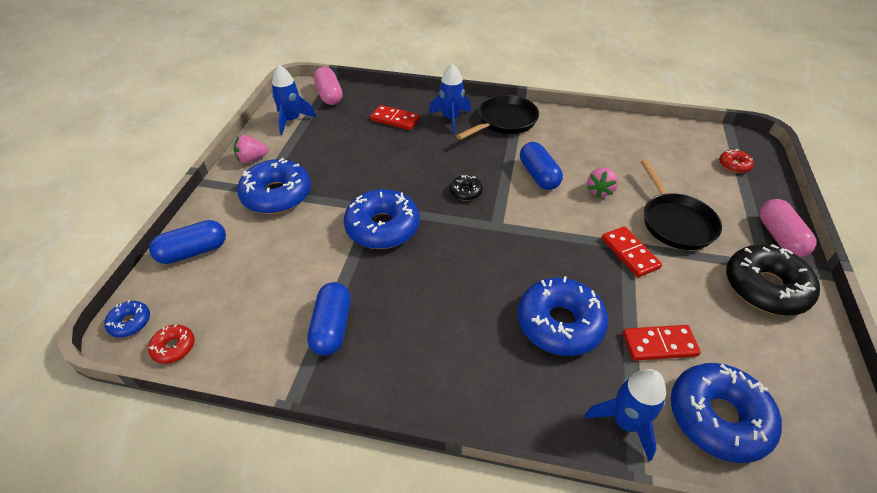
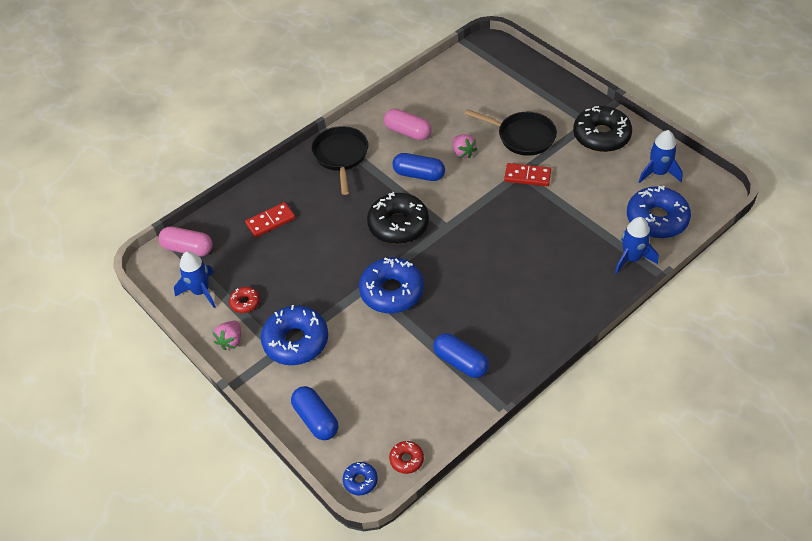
camera: 50 degrees left, 5 degrees up
blue capsule [149,220,226,264] -> blue capsule turned 45 degrees counterclockwise [291,386,338,440]
blue rocket [429,63,471,133] -> blue rocket moved to [639,130,683,183]
black donut [450,175,483,201] -> black donut [367,192,429,244], size x2.12
blue donut [518,276,608,356] -> none
red domino [623,325,701,361] -> none
red donut [719,149,754,173] -> red donut moved to [229,287,260,313]
pink capsule [759,199,816,257] -> pink capsule moved to [384,109,432,141]

